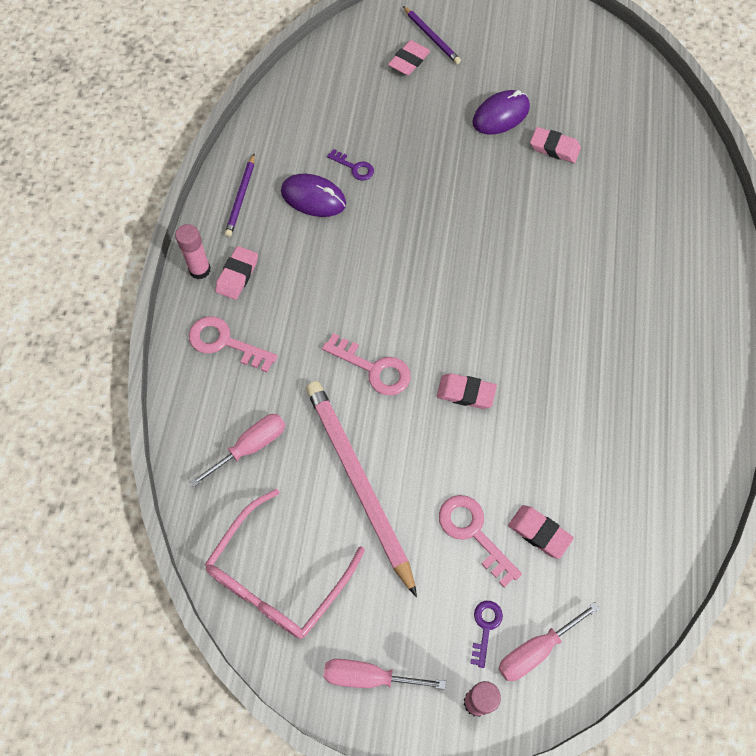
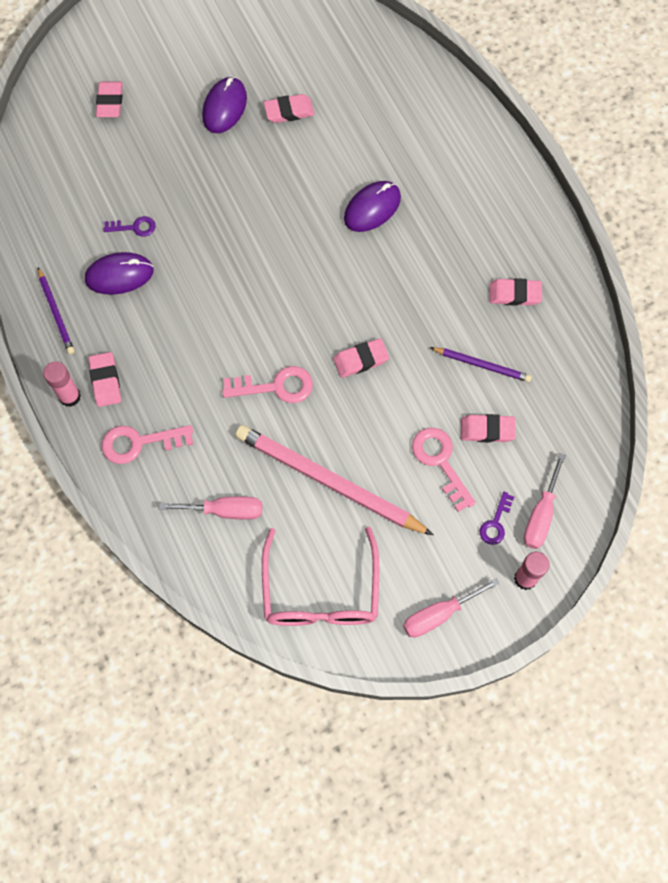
camera: 35 degrees left, 5 degrees up
pink screwdriver [190,414,285,487] -> pink screwdriver turned 75 degrees clockwise [159,497,262,520]
purple pencil [403,6,461,64] -> purple pencil moved to [430,347,532,382]
pink key [439,495,522,587] -> pink key turned 45 degrees clockwise [412,428,476,512]
purple key [470,601,503,668] -> purple key turned 135 degrees counterclockwise [480,492,514,545]
none -> purple mouse [344,181,401,232]
none -> pink eraser [490,278,542,306]

